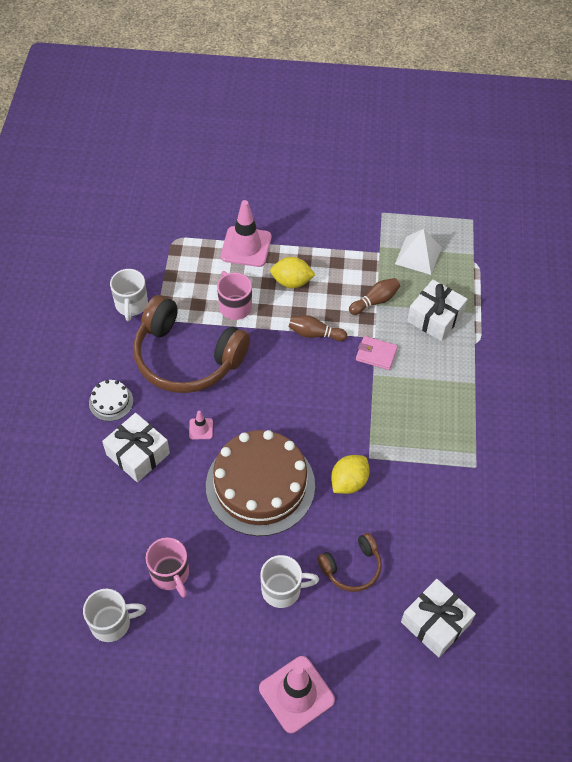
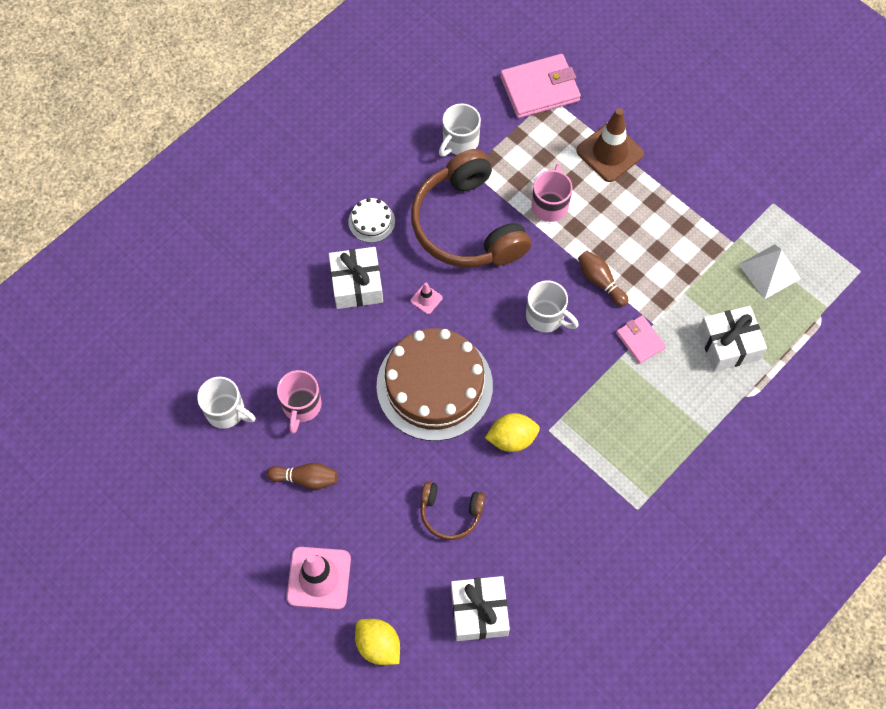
camera: 40 degrees right, 10 degrees up
pink traffic cone [221,200,272,267] -> brown traffic cone [576,108,644,182]
white mug [260,555,319,608] -> white mug moved to [526,280,579,332]
yellow lemon [270,257,315,288] -> yellow lemon moved to [355,619,400,665]
brown bowling pin [349,278,400,315] -> brown bowling pin moved to [267,463,338,490]
none -> pink wallet [500,54,581,118]

